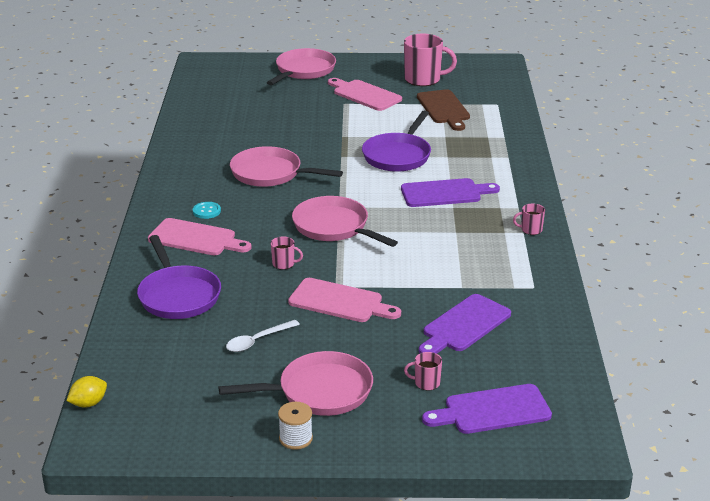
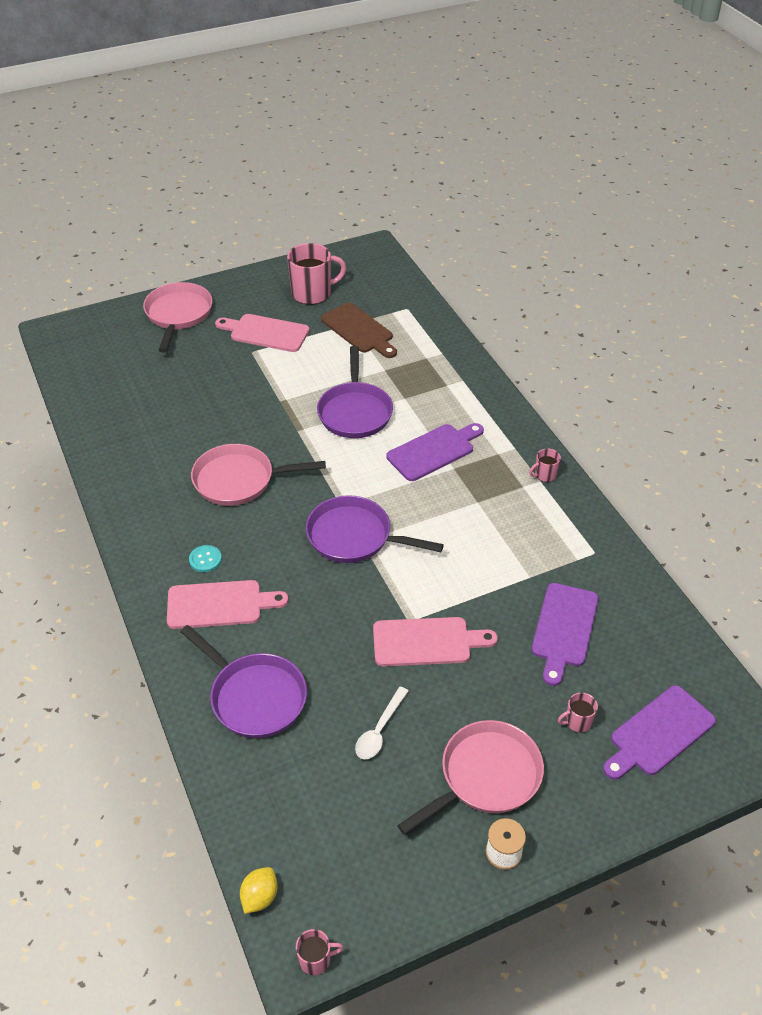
camera: 25 degrees left, 15 degrees up
pink mug [271,236,303,270] -> pink mug moved to [296,929,343,975]
pink pan [292,196,398,247] -> purple pan [306,495,444,563]

